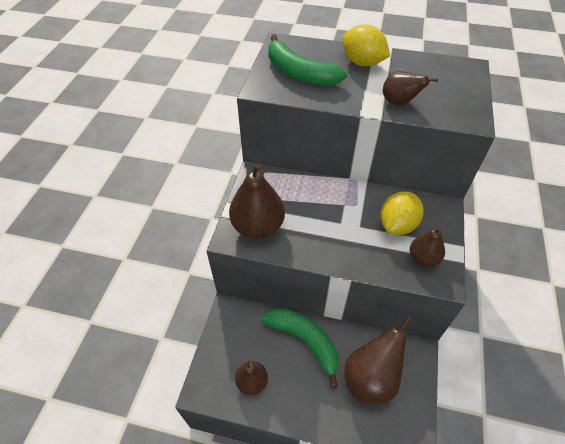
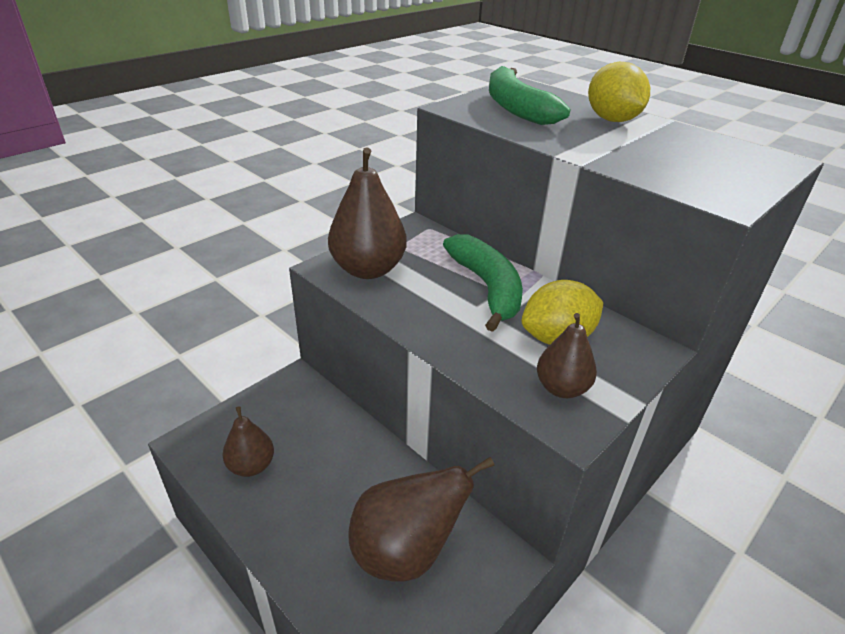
camera: 30 degrees right, 15 degrees down
green banana [261,308,339,389] -> green banana moved to [443,234,523,332]
brown pear [383,71,438,106] -> none

